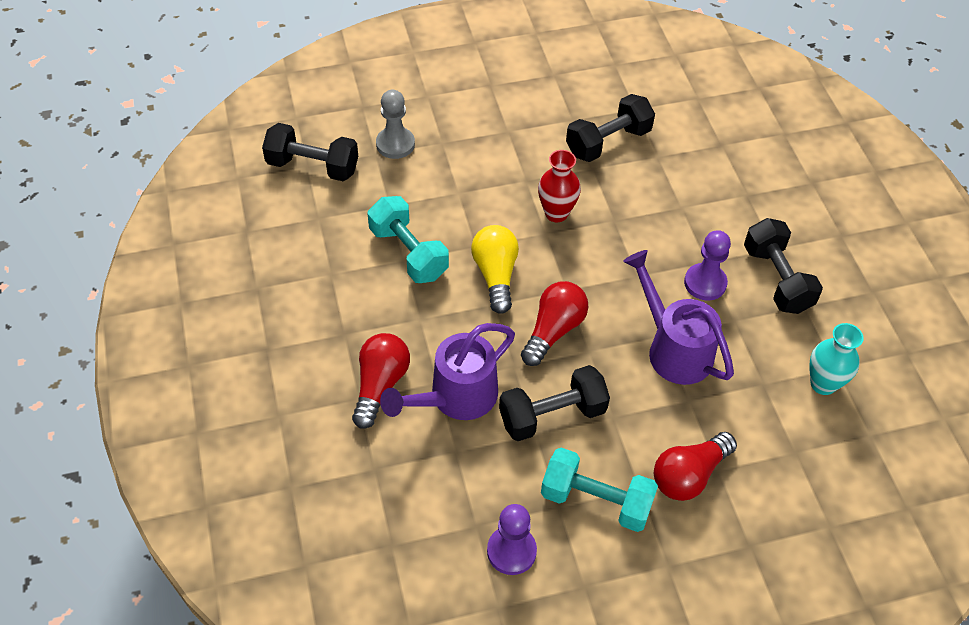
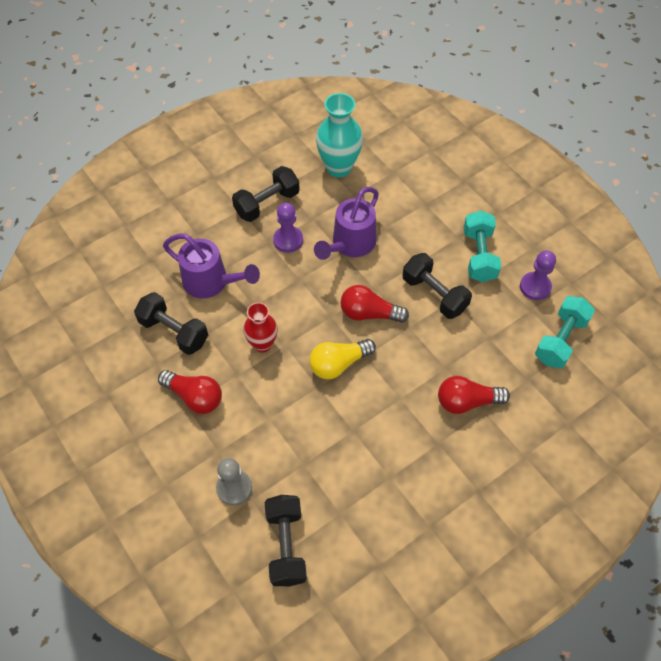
camera: 110 degrees left, 5 degrees up
turquoise dumbbell [368,196,449,283] -> turquoise dumbbell moved to [535,296,595,369]
purple watering can [380,323,515,420] -> purple watering can moved to [163,234,260,298]
red light bulb [654,432,737,501] -> red light bulb moved to [158,370,222,414]
turquoise vase [810,323,864,395] -> turquoise vase [316,93,363,177], size x1.56

